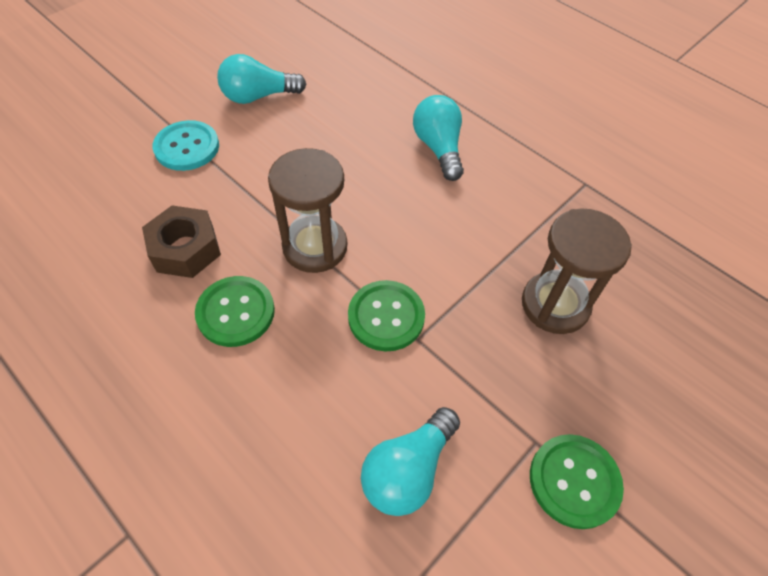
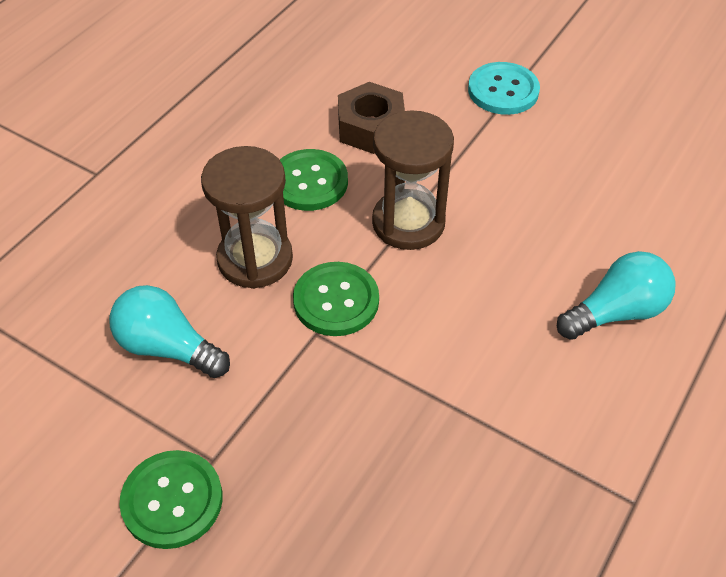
camera: 80 degrees right, 5 degrees down
turquoise light bulb [217,54,306,104] -> none
brown hourglass [522,209,632,334] -> brown hourglass moved to [201,146,293,289]

